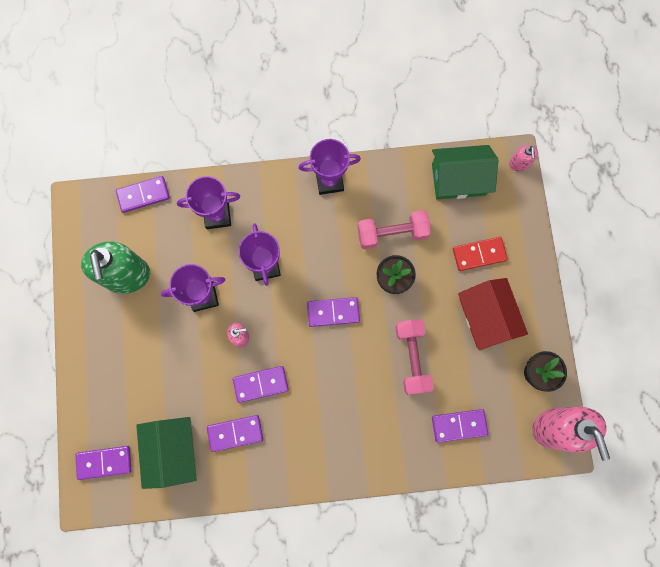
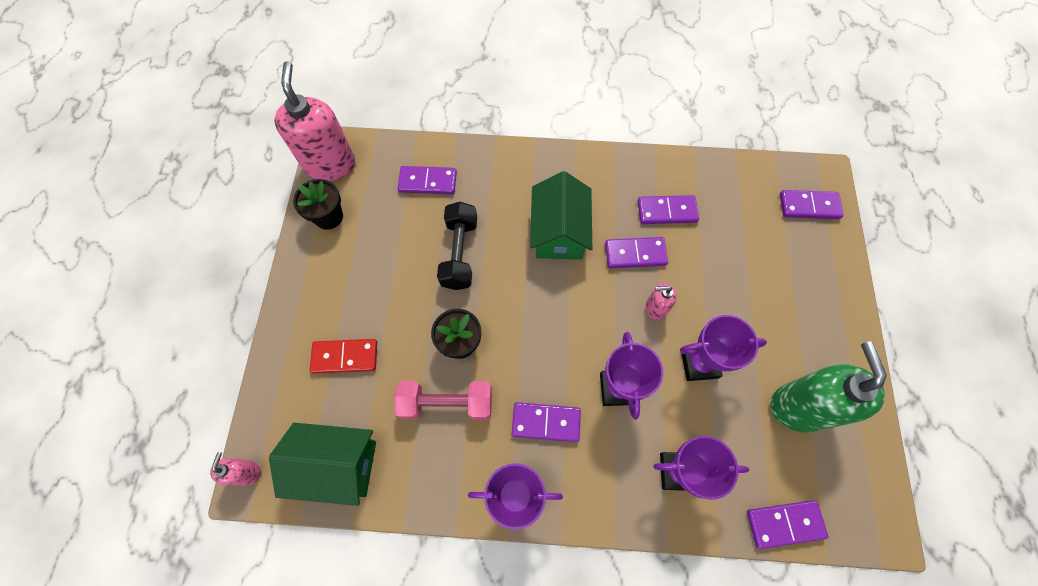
camera: 170 degrees left, 10 degrees down
green house [136,417,197,489] -> green house moved to [530,171,592,260]
purple domino [307,297,360,327] -> purple domino moved to [512,402,581,442]
pink dumbbell [395,319,434,395] -> black dumbbell [437,202,477,290]
red house [458,278,528,350] -> none

